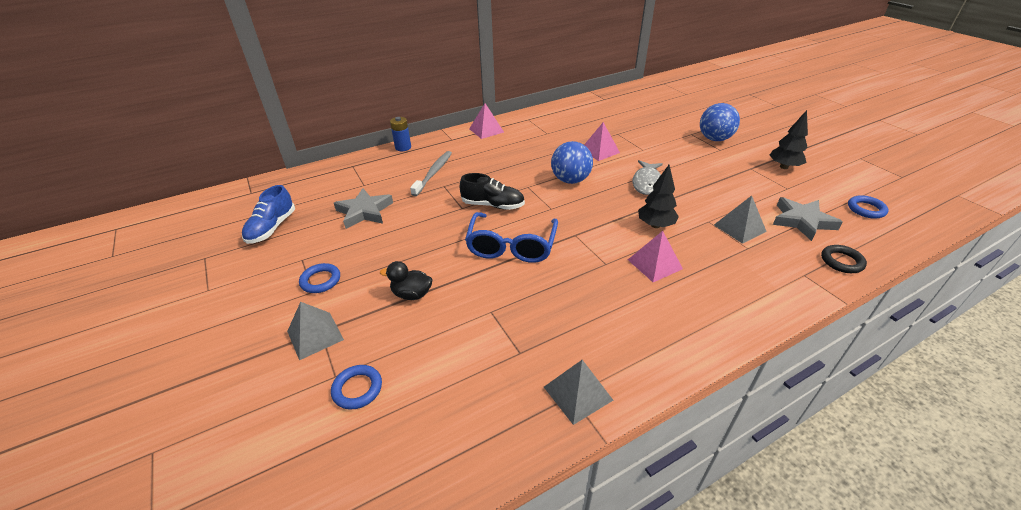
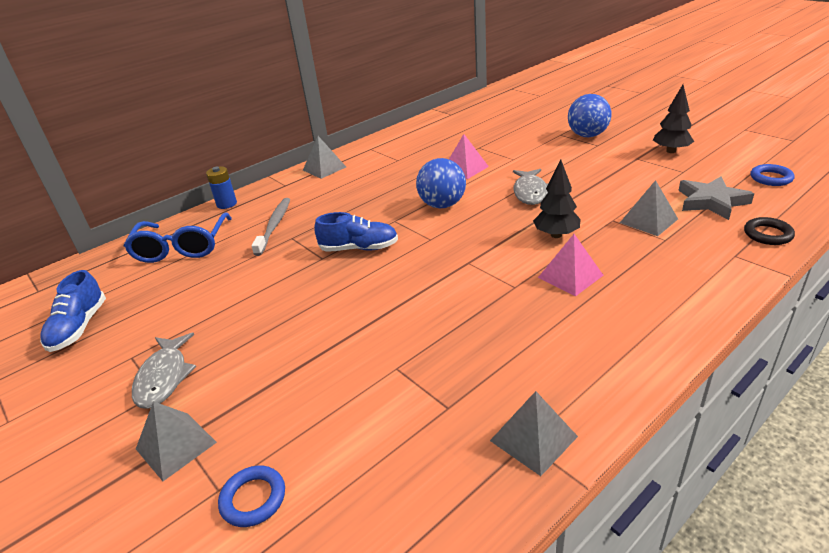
camera: 10 degrees left, 5 degrees down
blue ring [299,263,340,293] -> grey fish [132,333,196,409]
grey star [334,188,393,229] -> none
black duck [380,261,433,300] -> none
black shoe [459,173,525,210] -> blue shoe [314,212,398,252]
blue glasses [465,212,558,263] -> blue glasses moved to [124,212,232,263]
pink pyramid [469,104,504,139] -> grey pyramid [303,136,346,179]

